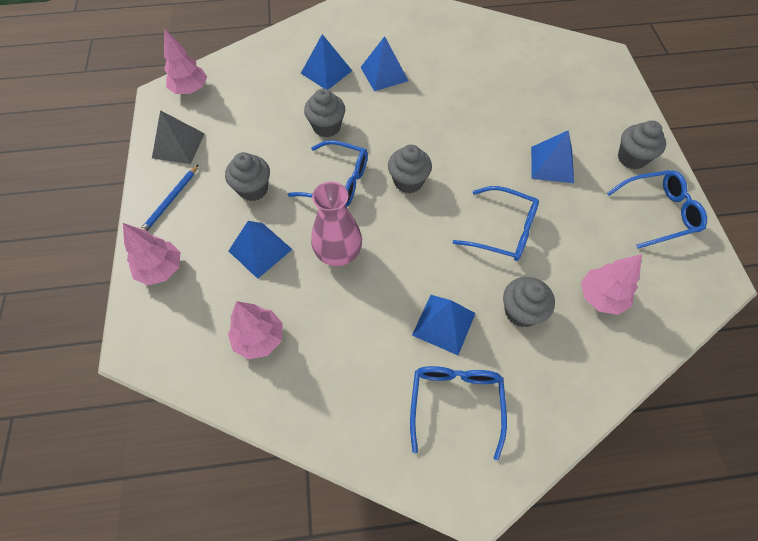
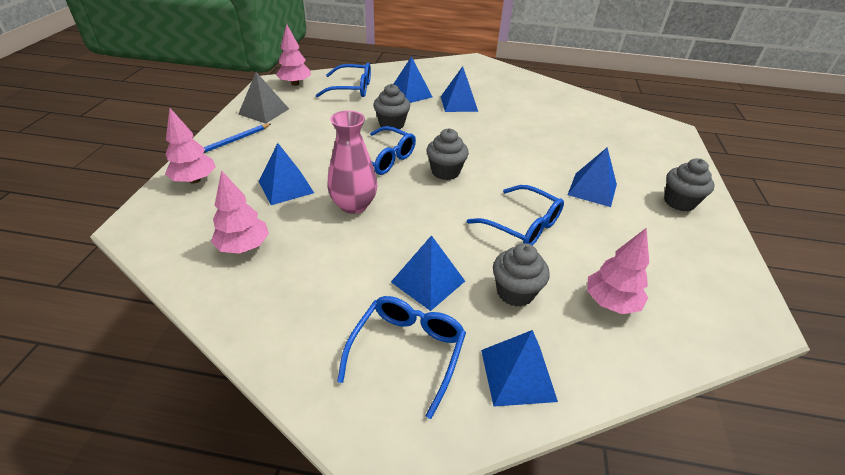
camera: 15 degrees right, 20 degrees down
grey cupcake [225,152,270,201] -> none
blue glasses [607,170,707,249] -> blue glasses moved to [315,63,371,98]
none -> blue pyramid [481,330,558,407]

